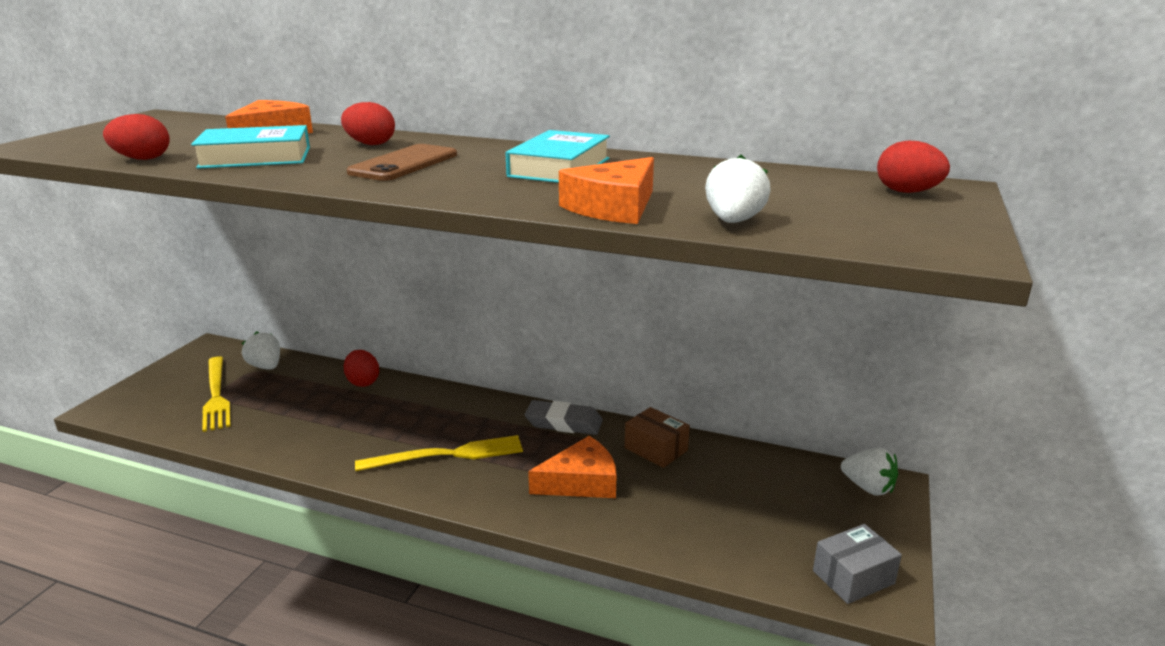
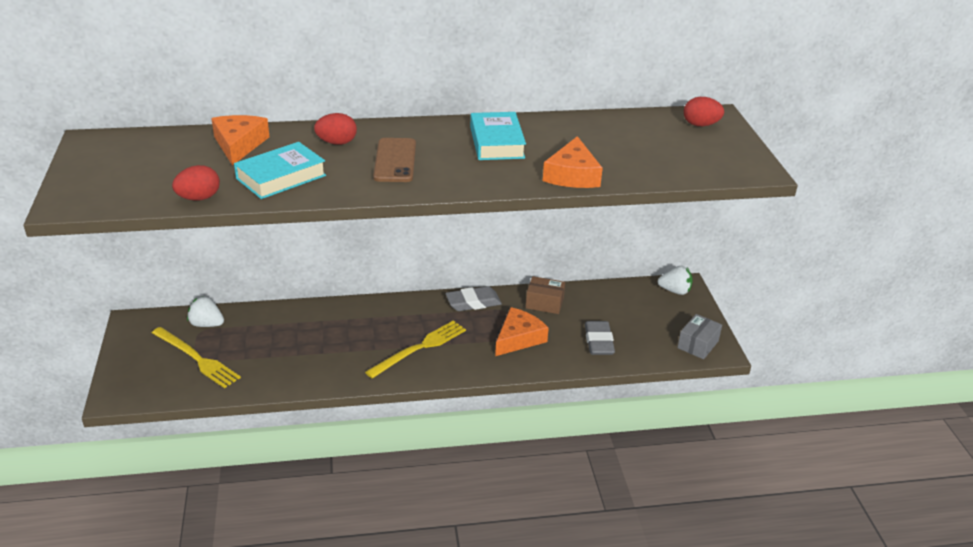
camera: 30 degrees left, 10 degrees up
red egg [344,350,379,387] -> none
white strawberry [705,155,771,223] -> none
none -> grey eraser [585,321,615,355]

